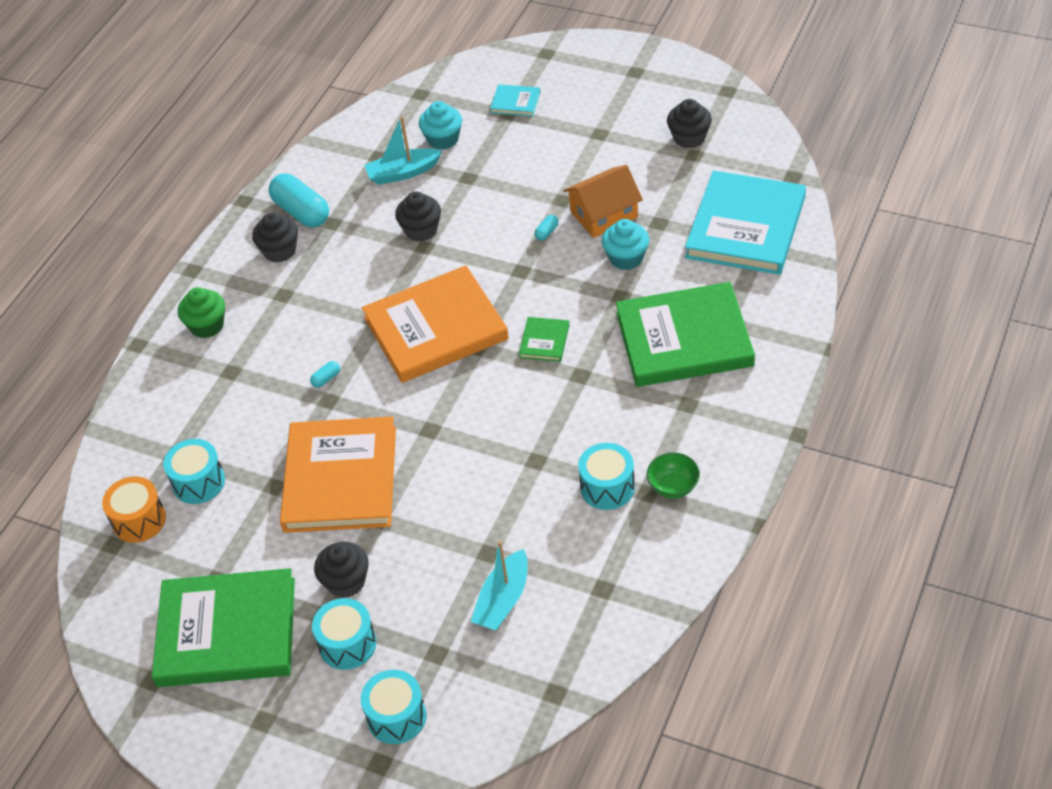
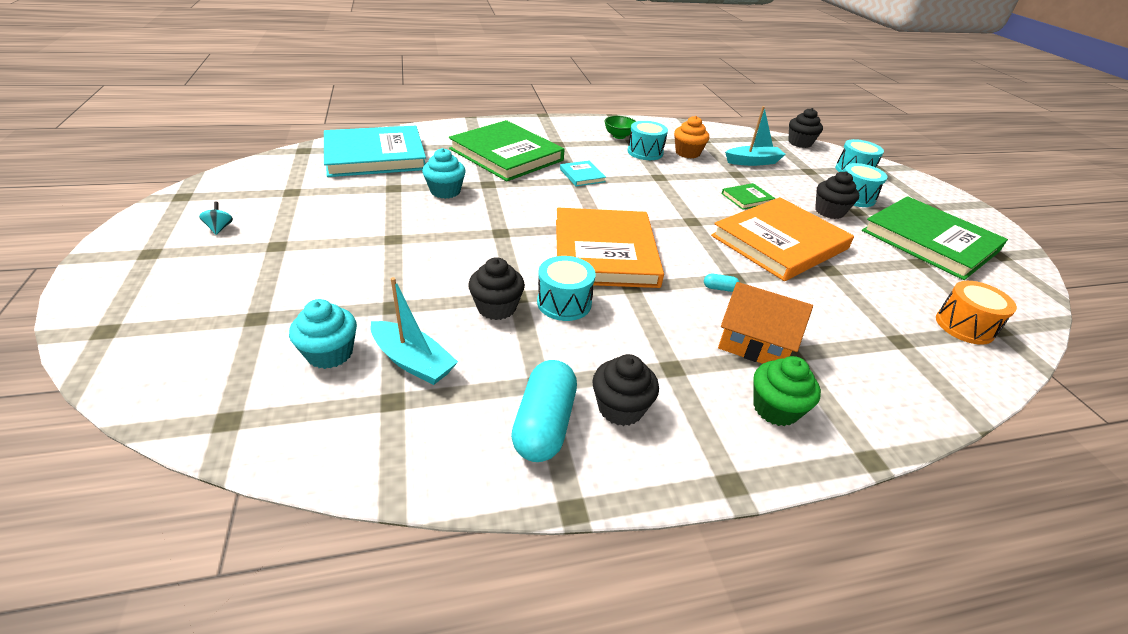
camera: 135 degrees left, 10 degrees down
turquoise drum [163,439,225,504] -> turquoise drum moved to [537,256,596,321]
orange book [362,265,509,383] -> orange book turned 60 degrees clockwise [556,208,664,288]
turquoise book [490,84,540,116] -> turquoise book moved to [560,161,606,186]
green book [519,317,569,362] -> green book moved to [722,183,775,210]
turquoise capsule [534,215,559,241] -> none
orange house [563,165,643,238] -> orange house moved to [718,282,813,364]
black cupcake [667,99,712,149] -> black cupcake moved to [788,108,823,148]
none -> turquoise spinning top [199,202,233,235]
none -> orange cupcake [674,116,709,158]

